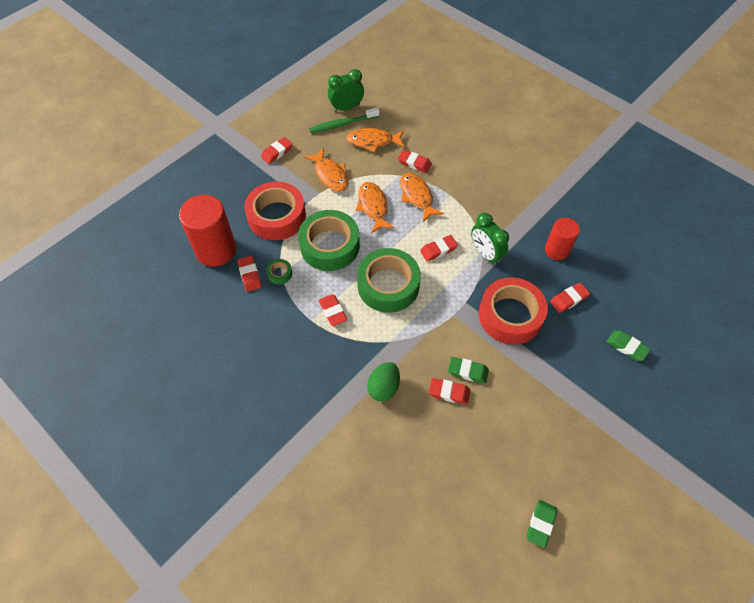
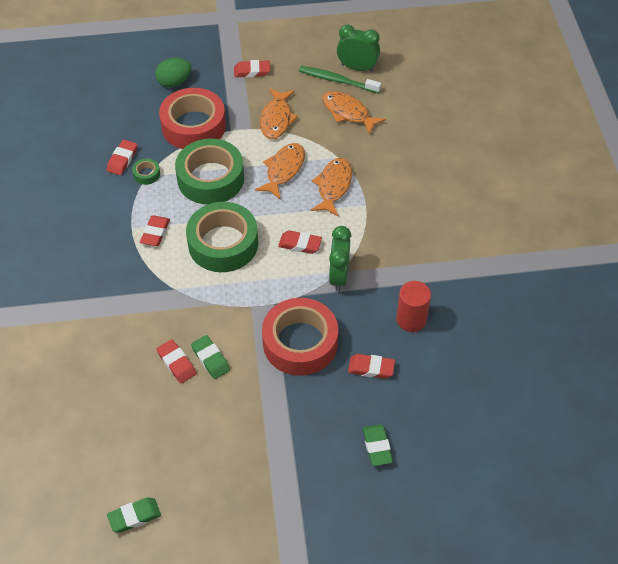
camera: 40 degrees right, 5 degrees down
red cylinder [179,195,236,267] -> none
green egg [367,362,400,401] -> green egg moved to [155,58,192,87]
red eraser [398,150,432,173] -> none

